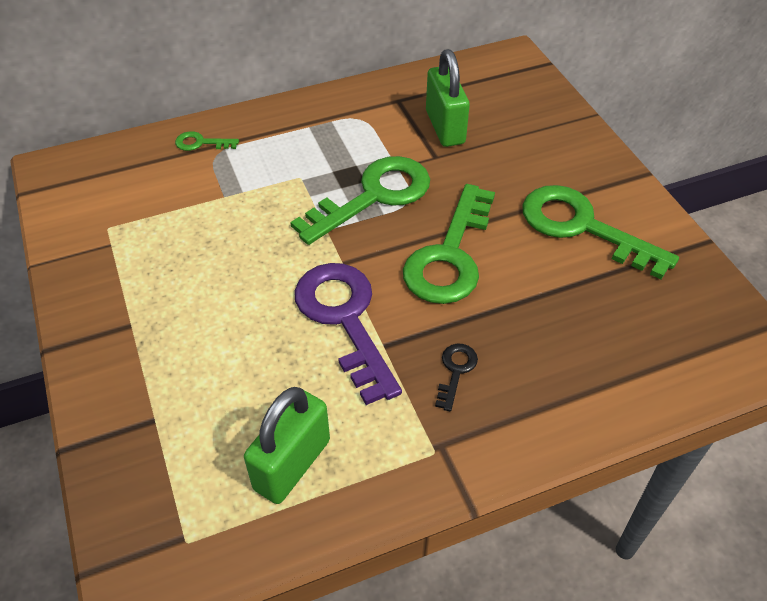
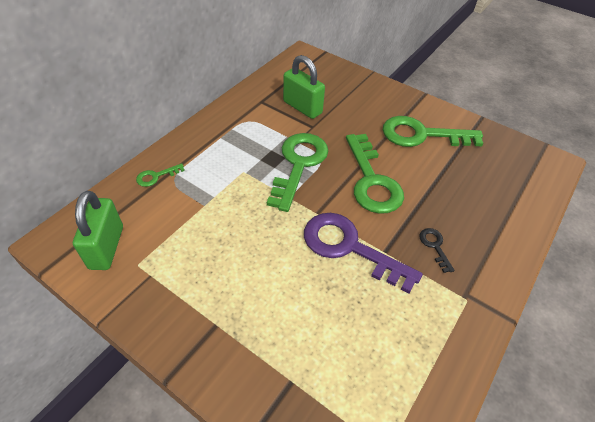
camera: 35 degrees left, 0 degrees up
green padlock [244,387,330,504] -> green padlock moved to [73,191,123,270]

